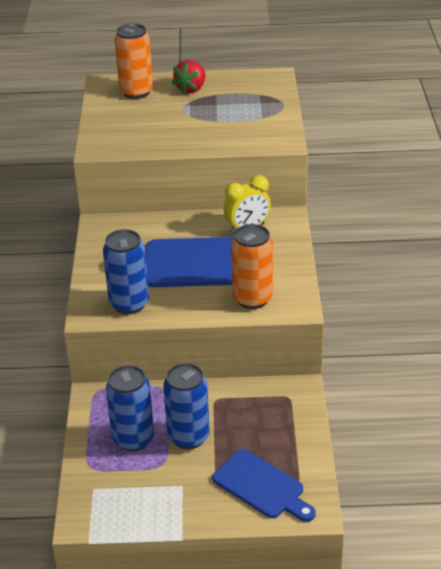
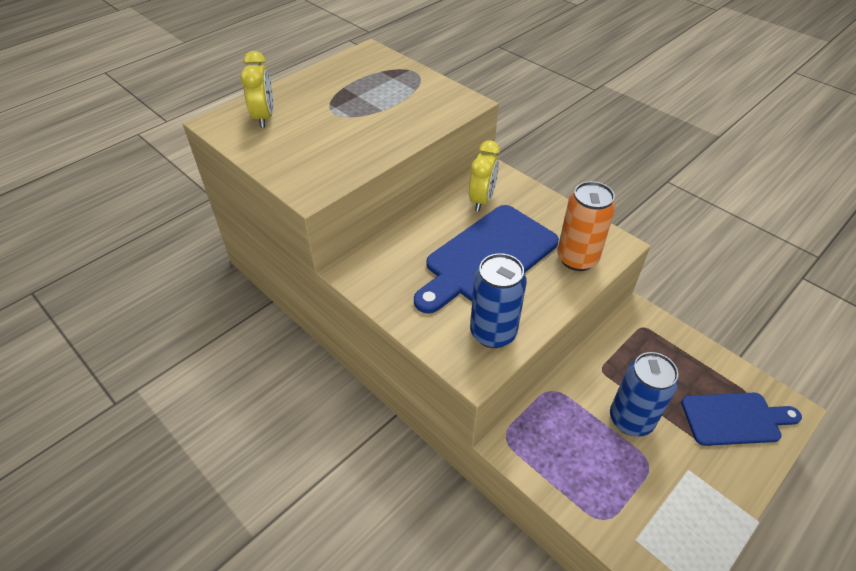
camera: 45 degrees left, 10 degrees up
blue can [106,365,154,451] -> none
orange can [115,24,153,99] -> yellow clock [240,51,273,128]
red strawberry [172,60,205,94] -> none

